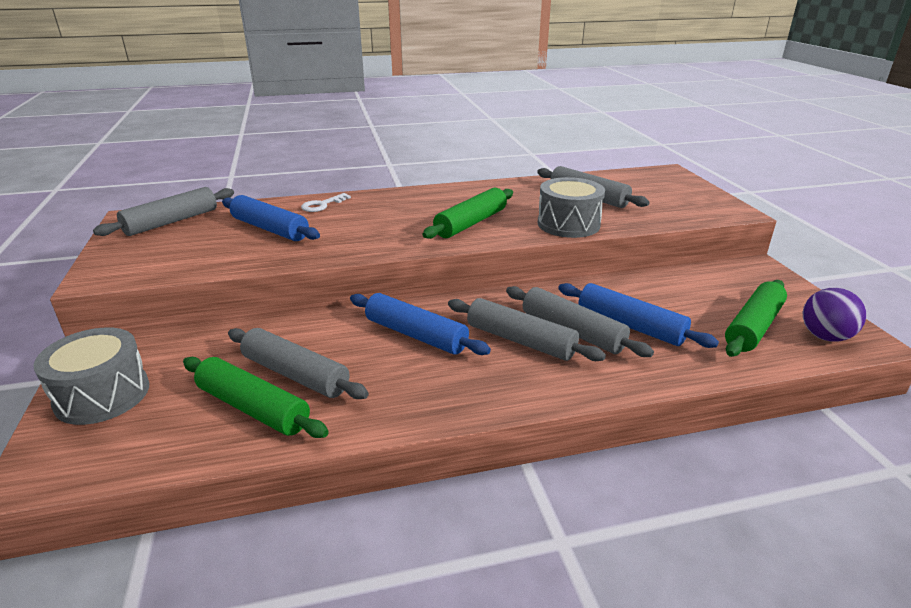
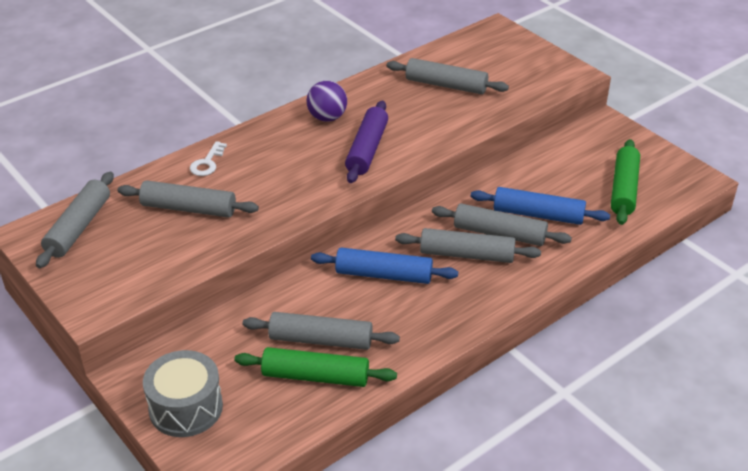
camera: 25 degrees left, 10 degrees up
blue rolling pin [222,195,320,241] -> grey rolling pin [117,180,259,218]
green rolling pin [422,188,513,239] -> purple rolling pin [345,101,388,183]
grey drum [538,177,605,238] -> none
purple ball [803,288,866,342] -> purple ball moved to [307,81,347,122]

